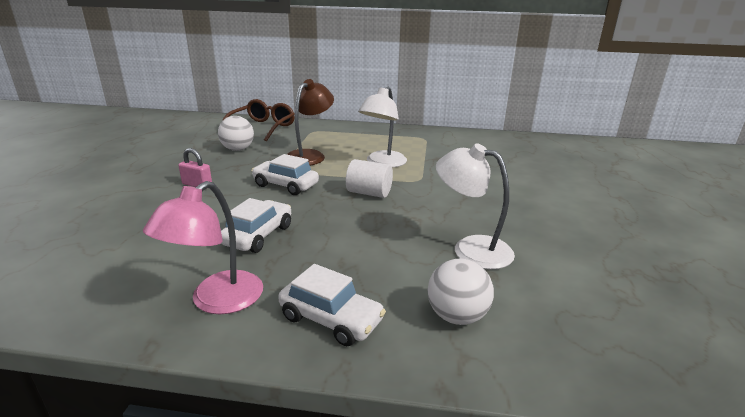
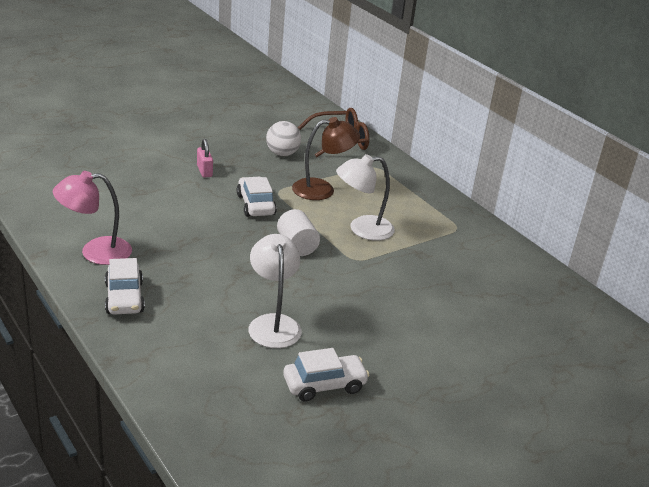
camera: 45 degrees right, 5 degrees up
white car [221,198,291,253] -> white car moved to [283,348,370,401]
white ball [428,259,494,325] -> none

